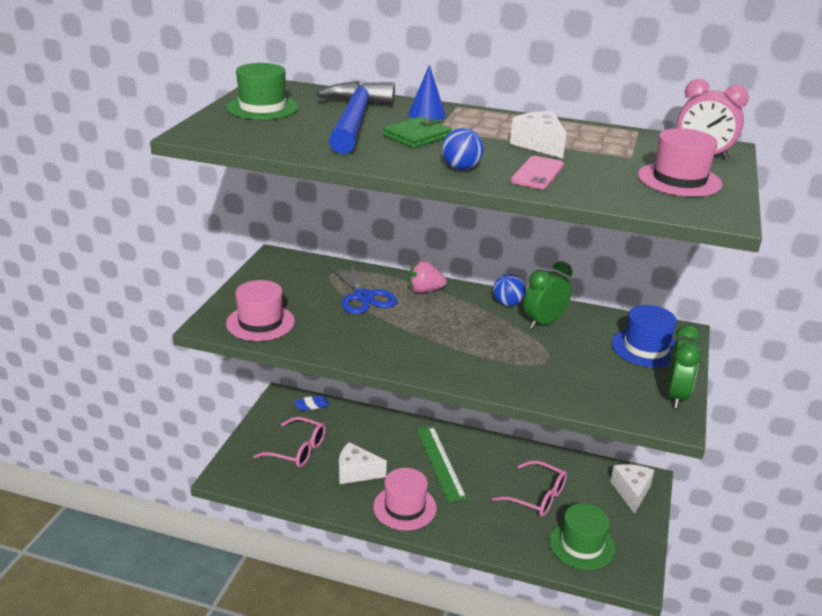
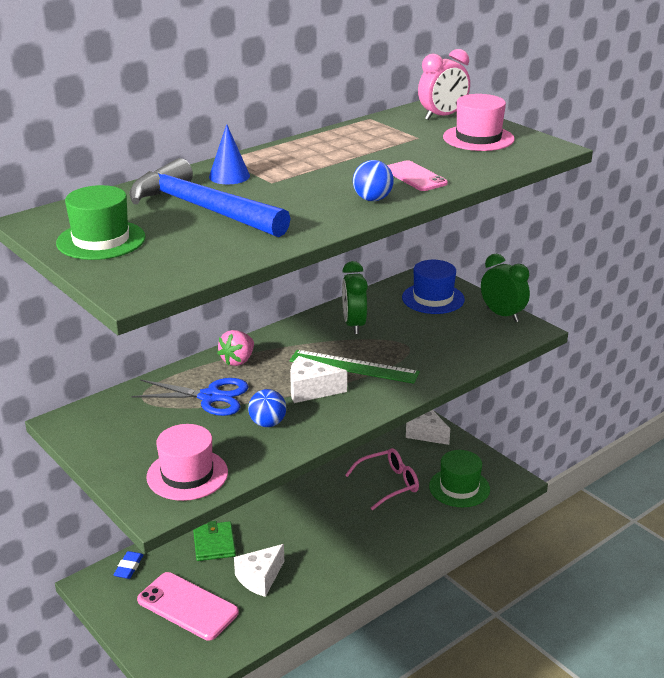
camera: 55 degrees left, 0 degrees up
pink glasses [254,417,326,467] -> pink phone [137,572,239,641]
pink hat [373,468,437,530] -> none
green wallet [383,117,452,148] -> green wallet moved to [193,521,236,561]
green ruler [417,427,467,502] -> green ruler moved to [289,350,420,384]
blue ball [493,274,526,306] -> blue ball moved to [248,389,286,427]
white cheese [510,111,567,158] -> white cheese moved to [290,356,347,403]

